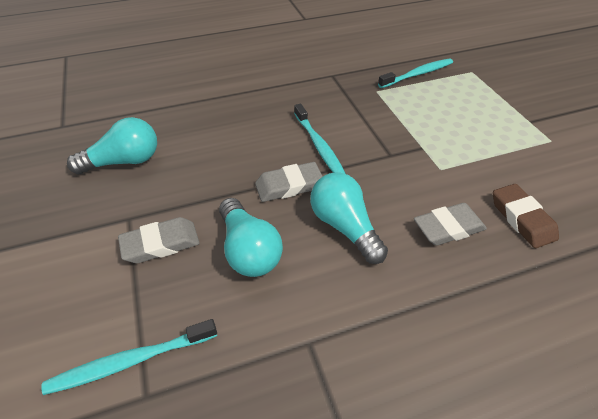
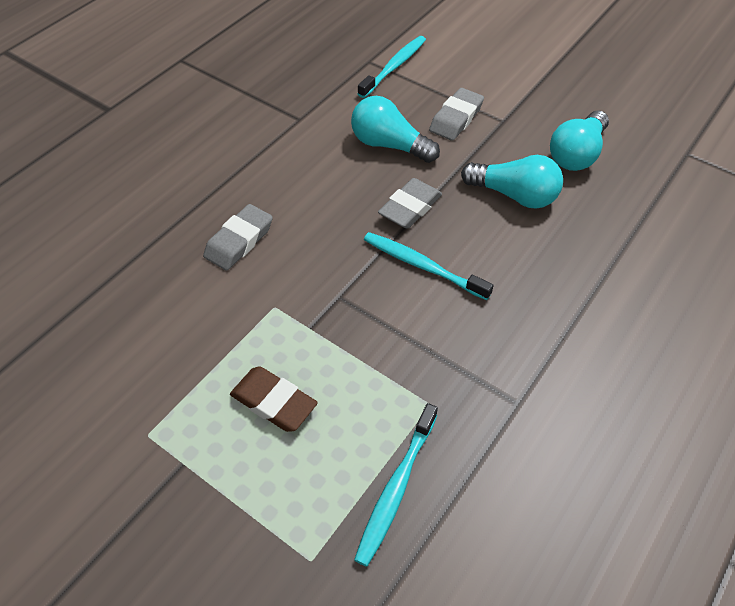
camera: 145 degrees right, 5 degrees up
turquoise light bulb [310,172,388,264] -> turquoise light bulb moved to [461,155,563,209]
brown eraser [493,184,559,248] -> brown eraser moved to [230,366,318,432]

